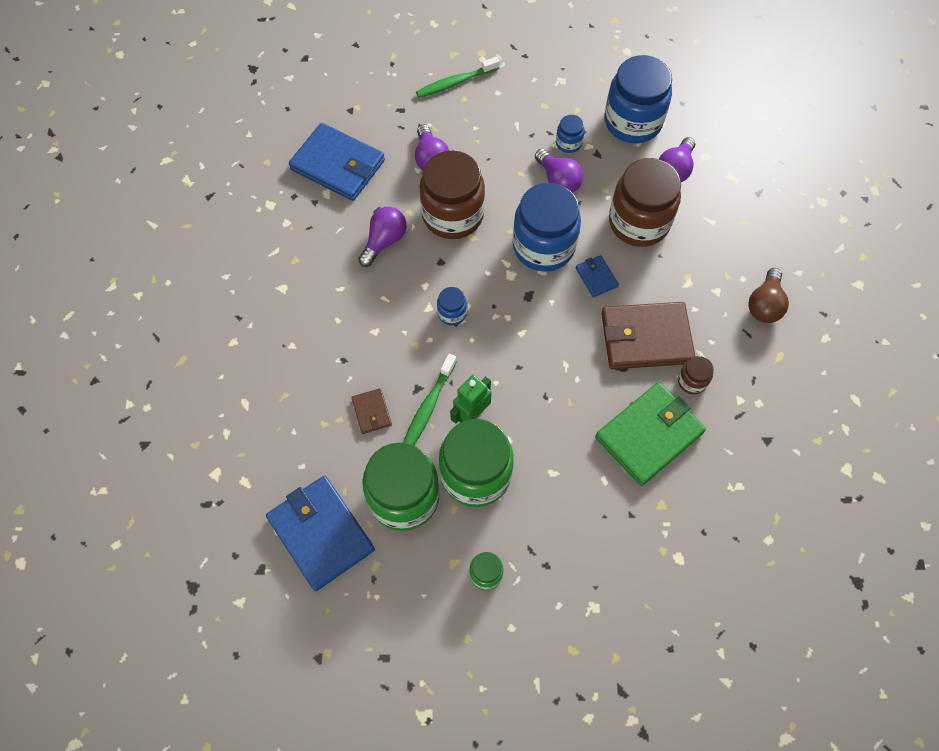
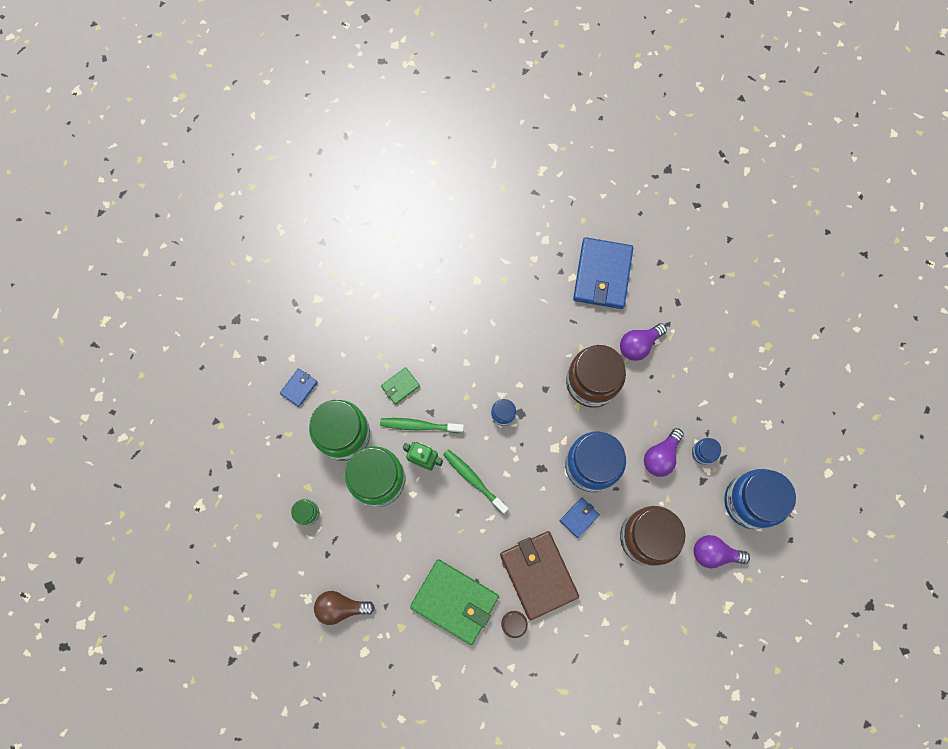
camera: 70 degrees right, 10 degrees up
blue wallet [266,476,375,591] -> blue wallet [280,368,318,407], size x0.46
brown wallet [351,388,392,434] -> green wallet [381,367,420,405]
purple light bulb [358,207,407,267] -> none
green toothbrush [416,56,500,98] -> green toothbrush moved to [443,449,509,514]
brown light bulb [748,268,789,323] -> brown light bulb moved to [314,591,375,625]

